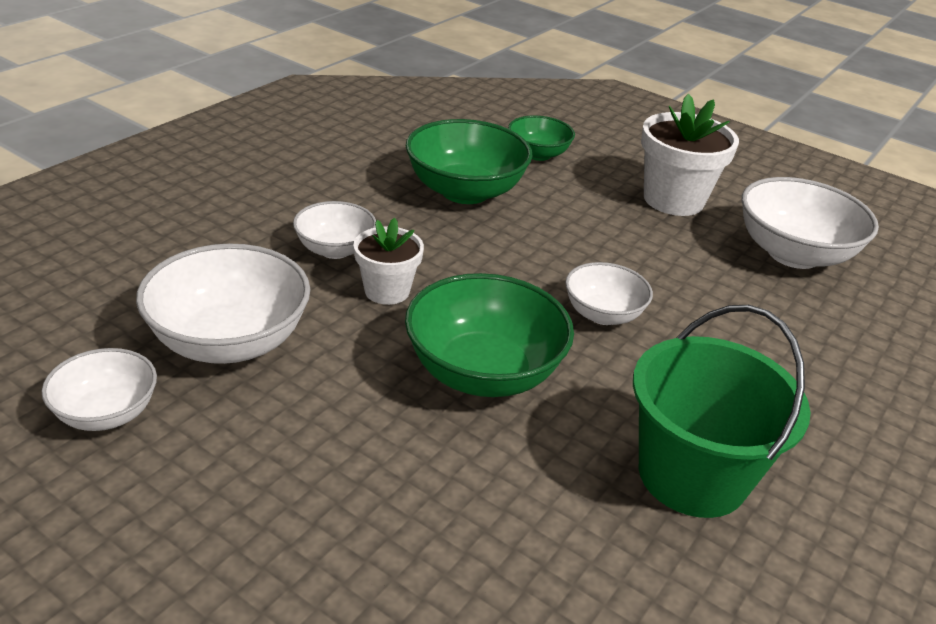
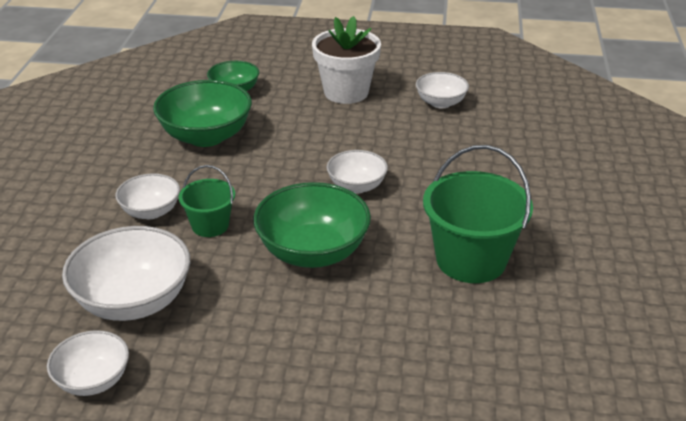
camera: 25 degrees left, 0 degrees up
white flower pot [354,218,424,305] -> green bucket [179,165,235,237]
white bowl [742,177,879,269] -> white bowl [416,72,469,108], size x0.58

